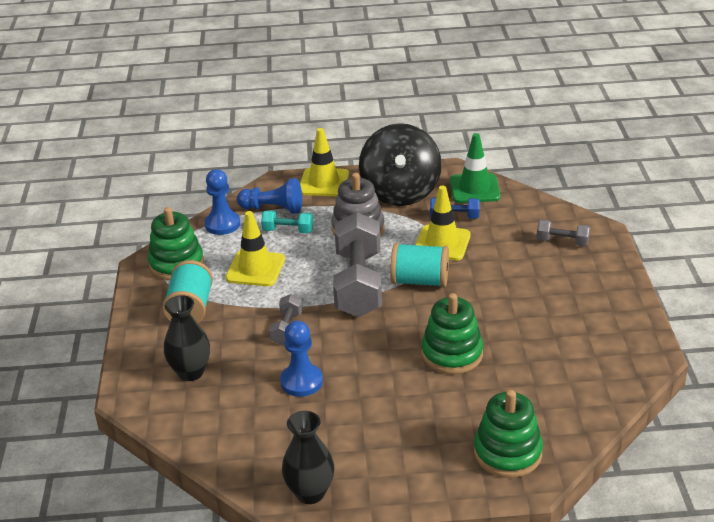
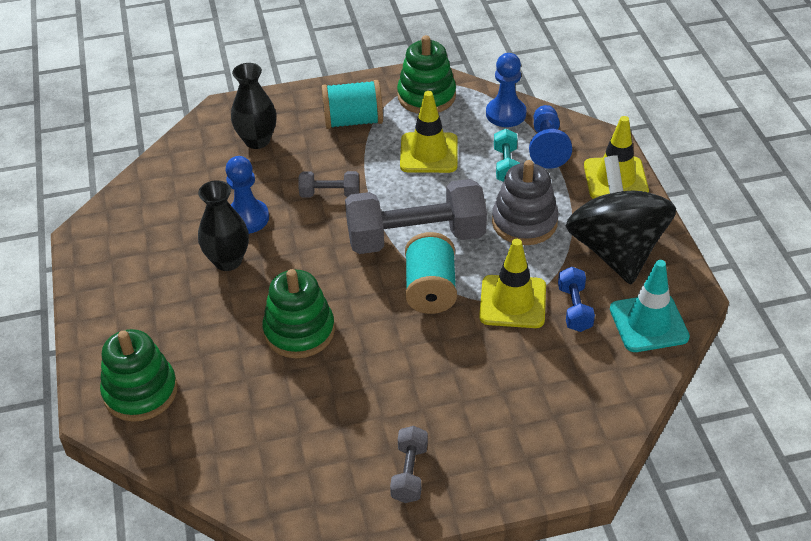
camera: 80 degrees right, 10 degrees up
black vase [282,411,334,504] -> black vase moved to [198,180,249,271]
black spinning top [359,123,442,206] -> black spinning top turned 90 degrees clockwise [566,155,676,284]
green traffic cone [450,133,501,203] -> turquoise traffic cone [610,260,690,352]
grey dumbbell [536,219,590,246] -> grey dumbbell moved to [390,426,428,503]

